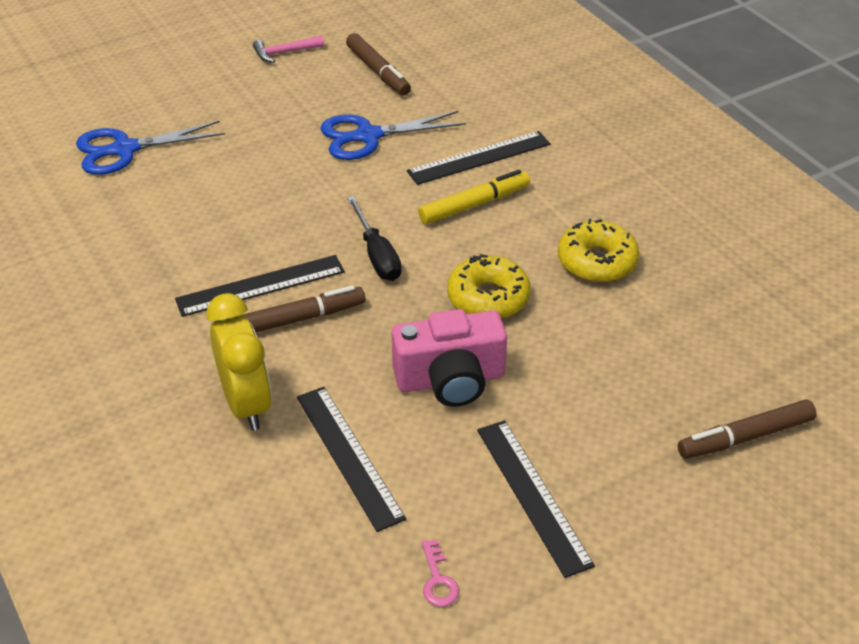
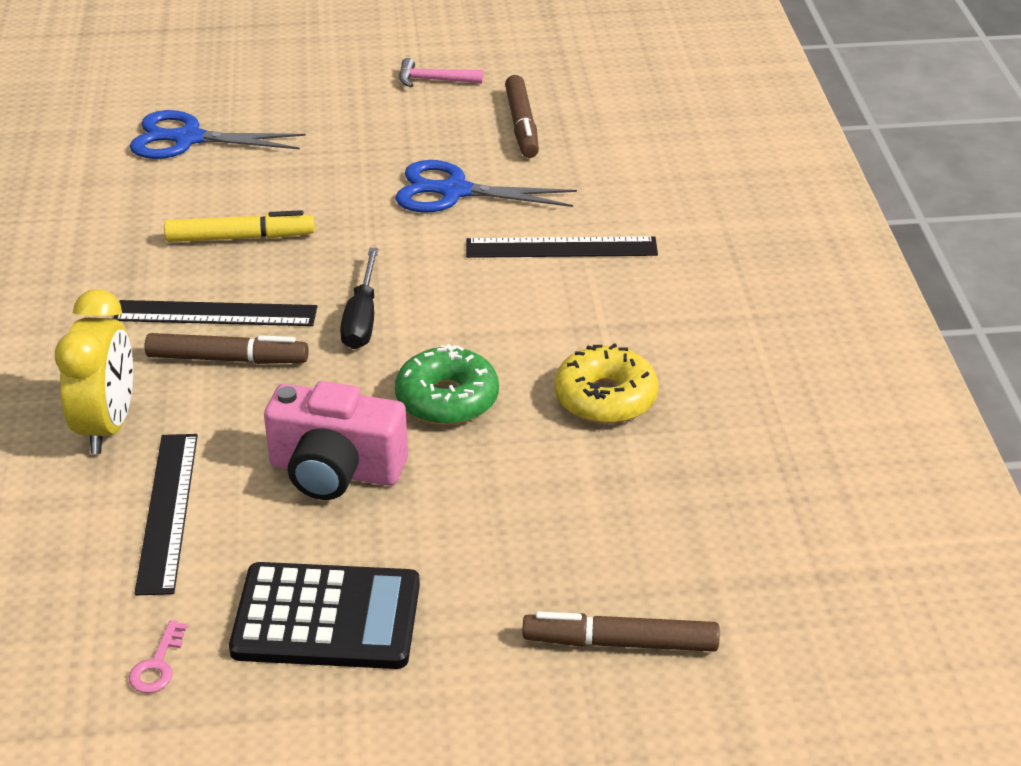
camera: 25 degrees right, 5 degrees down
yellow marker [418,169,530,224] -> yellow marker moved to [164,210,315,242]
yellow donut [447,254,531,319] -> green donut [395,344,499,425]
black ruler [477,420,595,578] -> black calculator [229,562,420,669]

